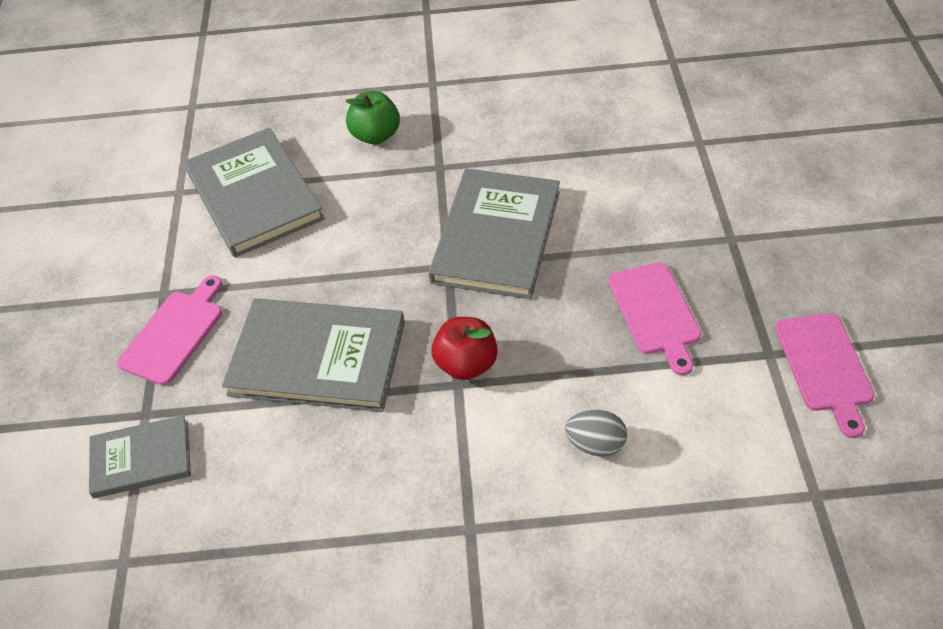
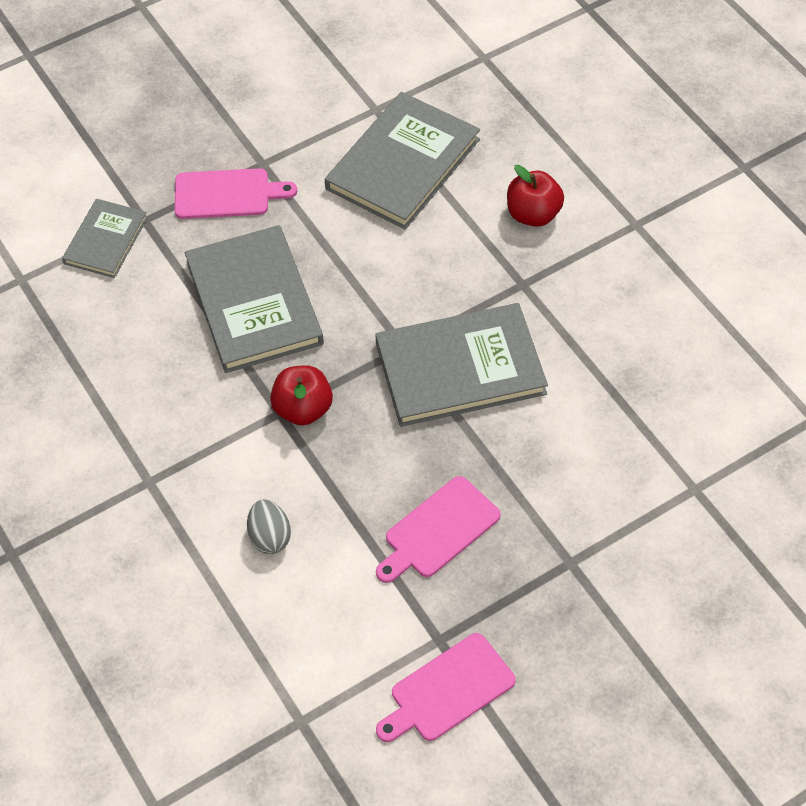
camera: 60 degrees right, 5 degrees up
grey book [89,415,191,498] -> grey book turned 60 degrees clockwise [62,199,148,278]
green apple [345,91,400,144] -> red apple [507,165,564,227]

